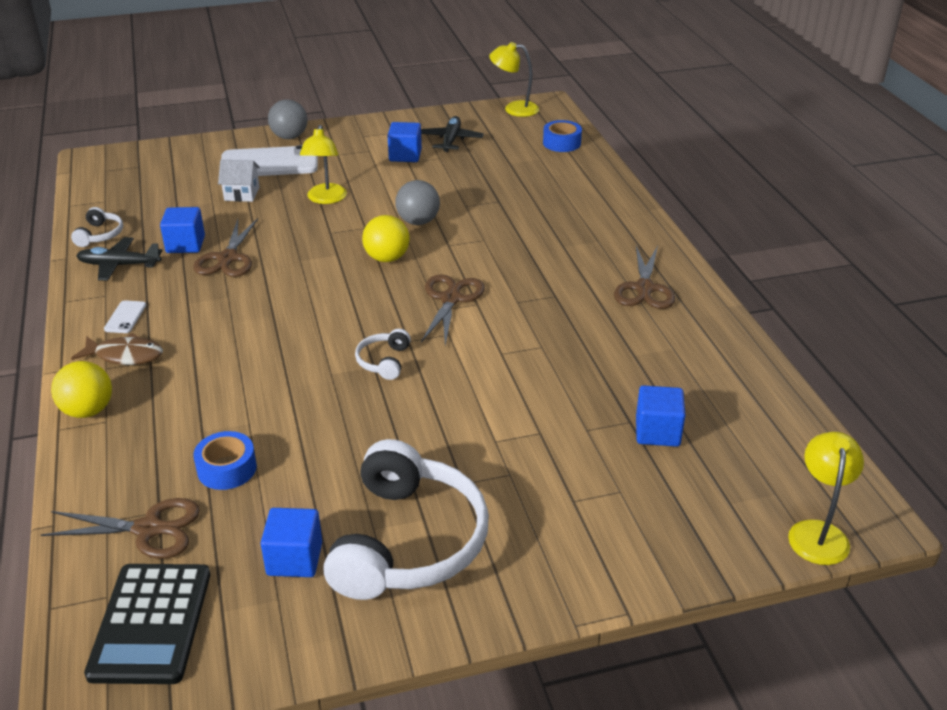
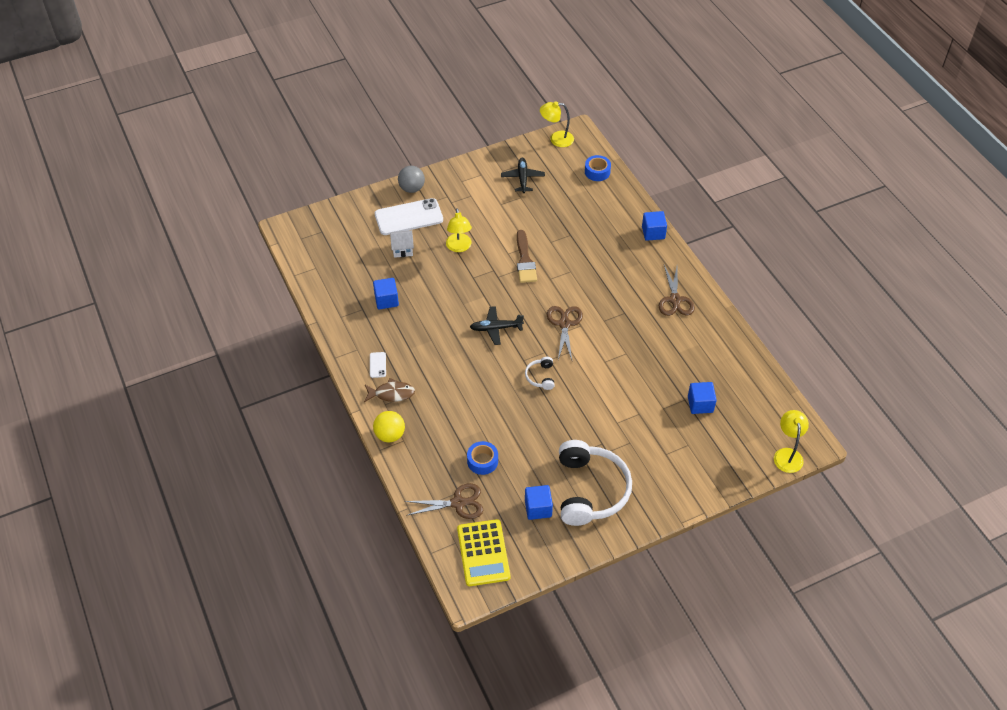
camera: 10 degrees left, 15 degrees up
white headphones [71,207,123,247] -> none
black plane [76,237,163,281] -> black plane moved to [470,306,524,345]
black calculator [84,564,210,684] -> yellow calculator [457,519,510,586]
brown scissors [193,218,258,277] -> none
yellow ball [362,215,410,262] -> none
blue cube [388,122,422,162] -> blue cube moved to [642,211,667,241]
grey ball [395,180,440,225] -> brown brush [517,230,537,283]

